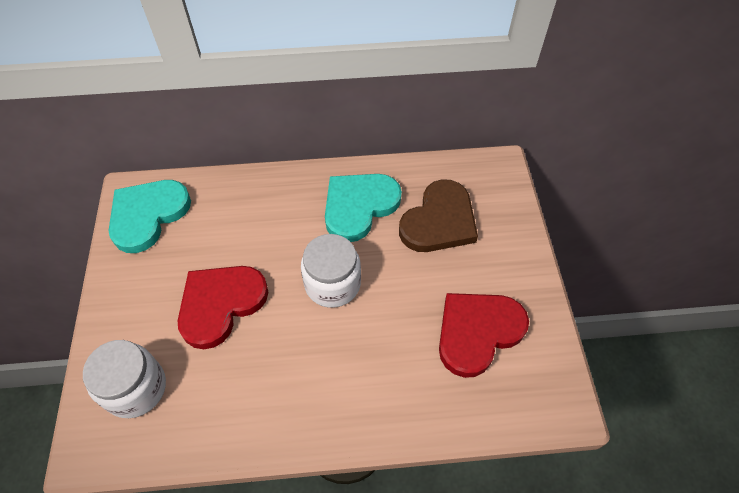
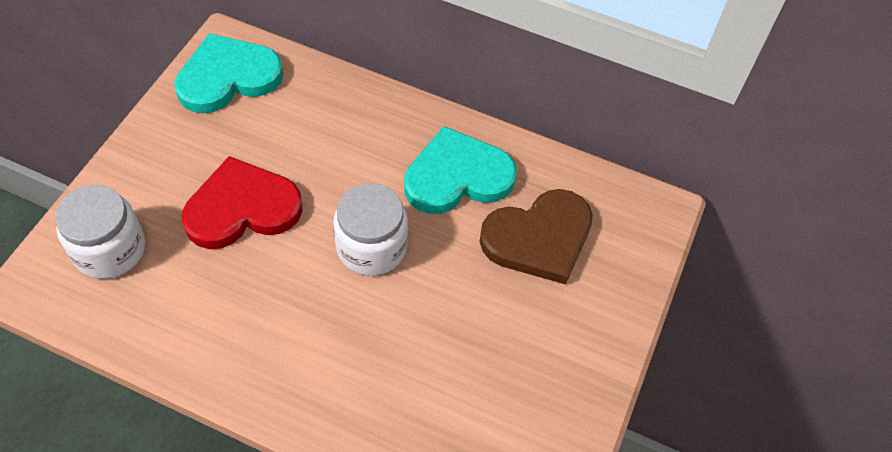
camera: 25 degrees right, 0 degrees up
red heart [439,293,529,378] -> none

